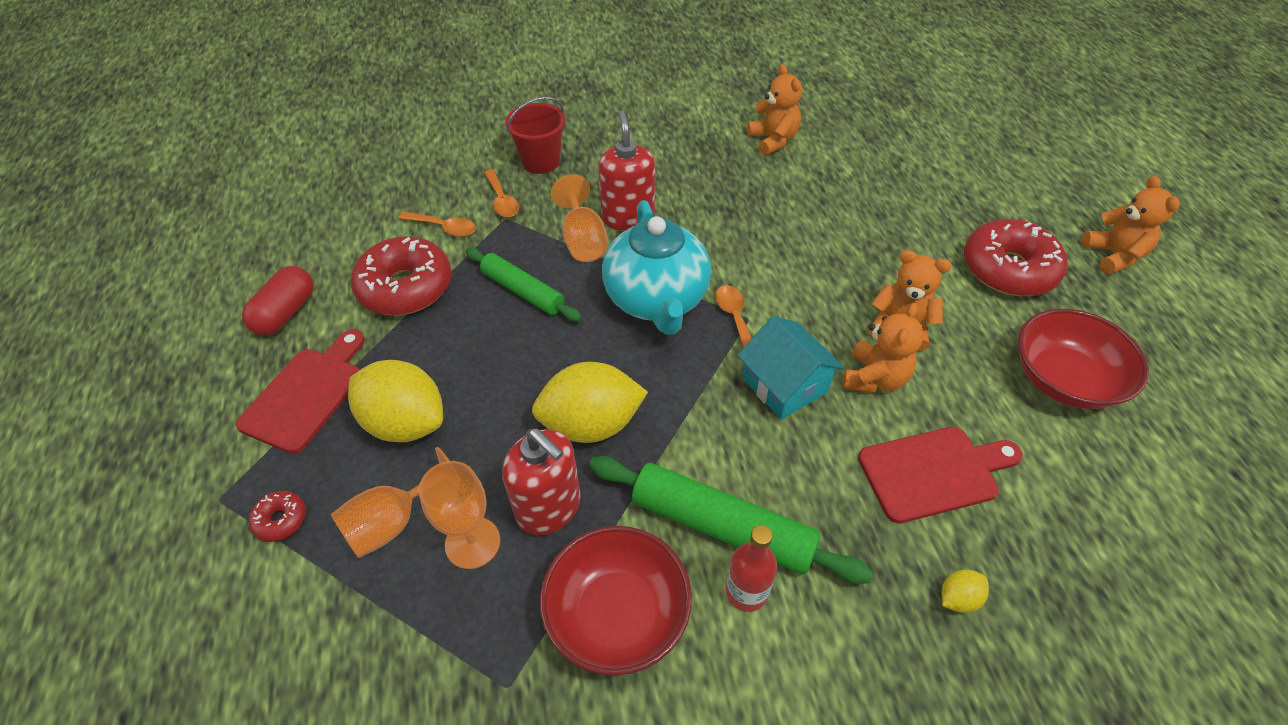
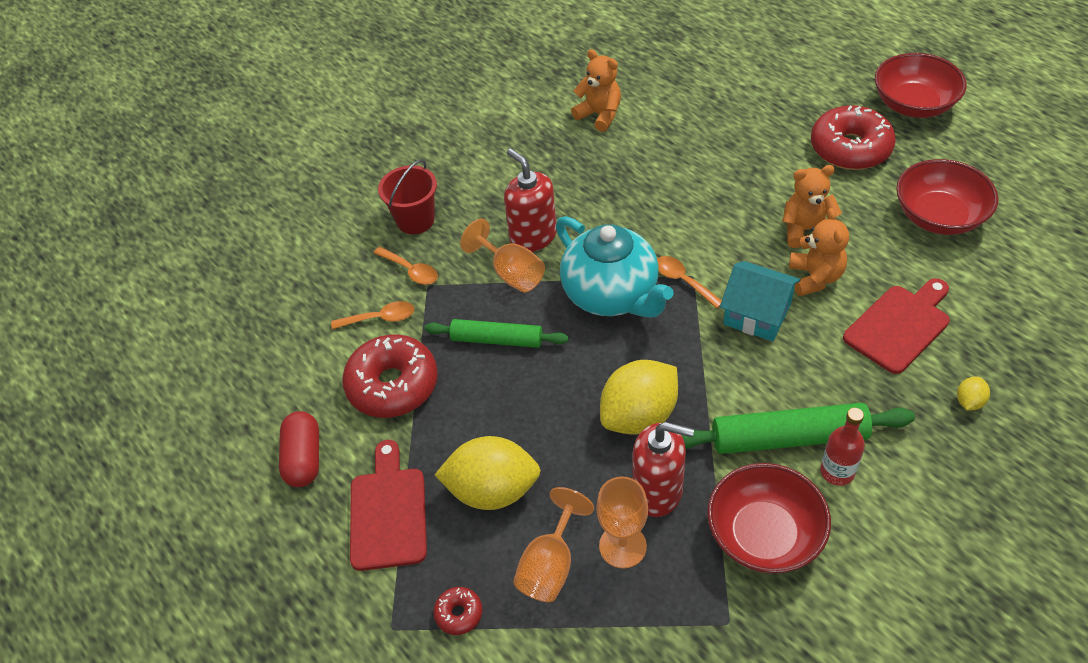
camera: 25 degrees left, 0 degrees up
orange teddy bear [1082,176,1180,274] -> red bowl [875,53,966,118]

